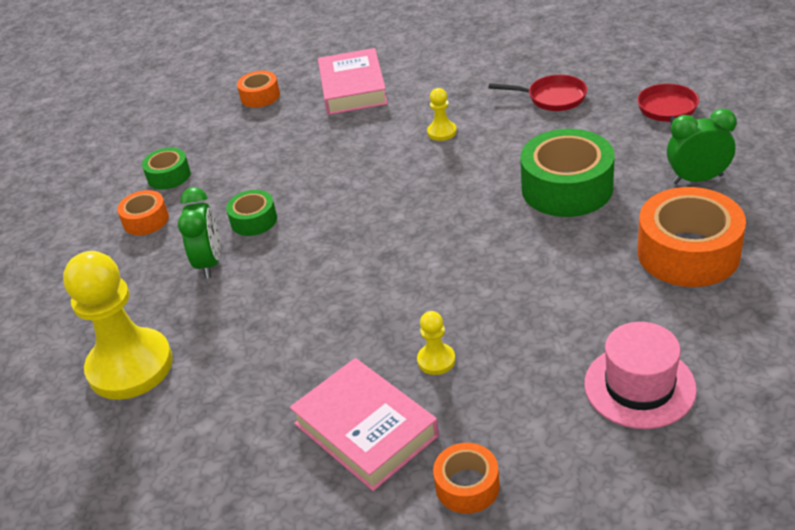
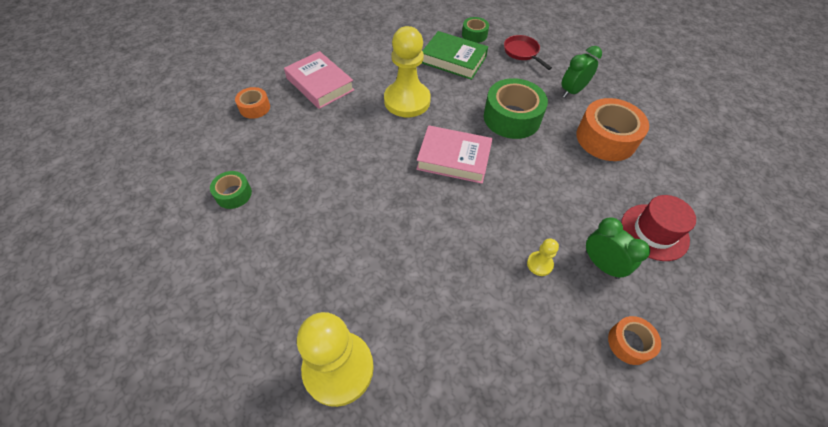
camera: 40 degrees left, 15 degrees up
orange tape [117,190,169,235] -> none
green clock [178,187,220,278] -> green clock moved to [586,217,650,279]
green tape [226,190,277,236] -> green tape moved to [462,17,489,43]
pink book [290,358,439,491] -> pink book moved to [416,125,493,184]
yellow pawn [427,88,457,141] -> yellow pawn [384,26,431,117], size x2.34
red pan [488,75,587,111] -> green book [422,31,488,80]
pink hat [584,322,697,429] -> red hat [621,195,696,261]

